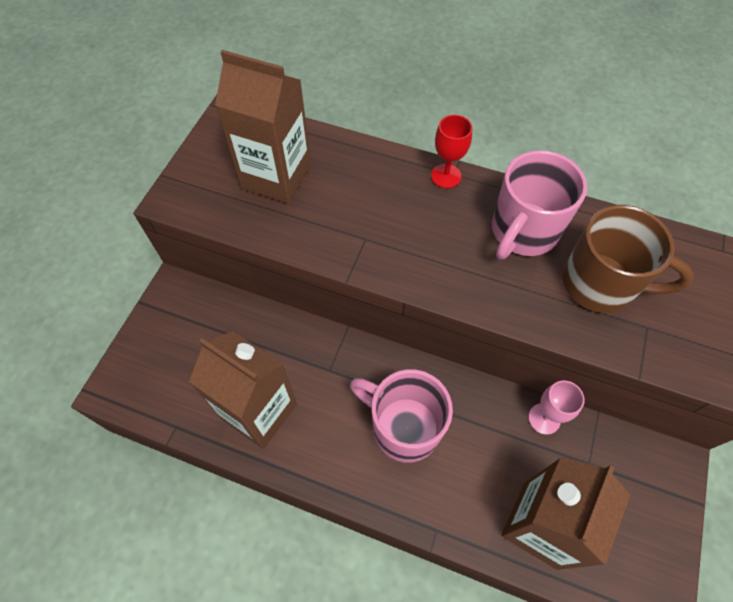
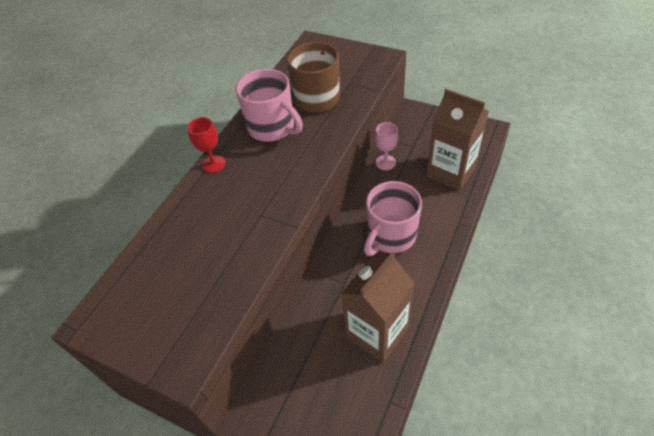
camera: 80 degrees left, 10 degrees down
brown carton [215,50,311,204] -> none

